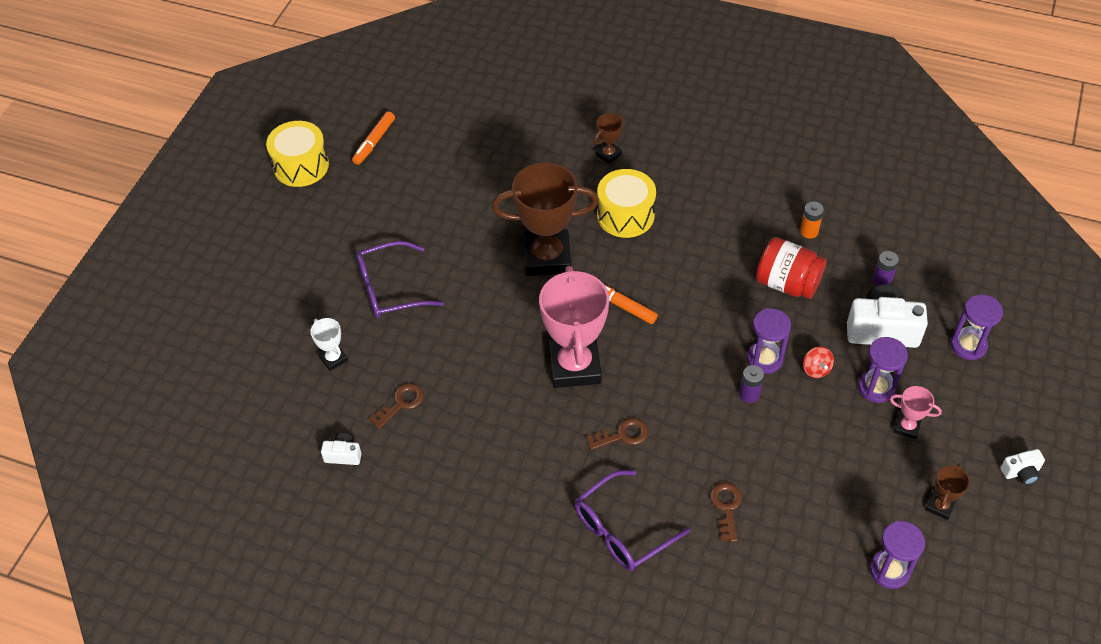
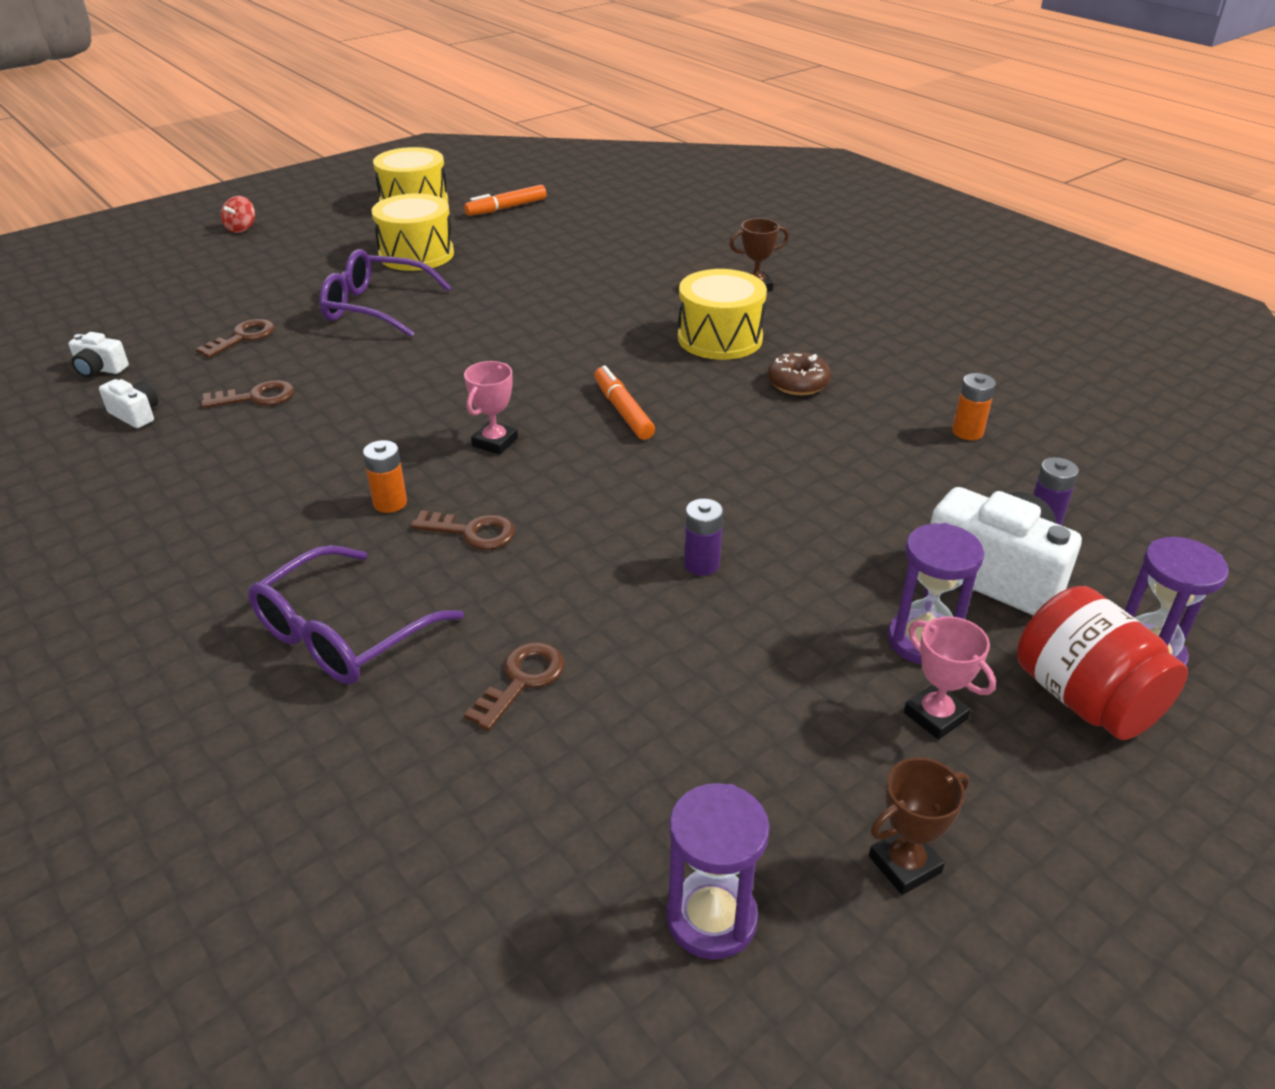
camera: 30 degrees right, 15 degrees down
white trophy [310,318,348,371] -> brown key [196,319,275,358]
brown trophy [492,162,599,276] -> none
pink trophy [539,266,609,388] -> pink trophy [464,361,518,455], size x0.45
purple glasses [575,470,690,571] -> purple glasses turned 45 degrees counterclockwise [248,545,464,685]
purple hourglass [747,308,791,374] -> none
red jar [756,237,827,299] -> red jar moved to [1017,586,1188,740]
red spinning top [803,347,834,378] -> red spinning top moved to [221,196,255,233]
white camera [1000,449,1045,485] -> white camera moved to [68,332,129,377]
none -> orange battery [363,440,407,513]
none -> yellow drum [372,193,454,271]
none -> brown donut [768,352,831,395]

